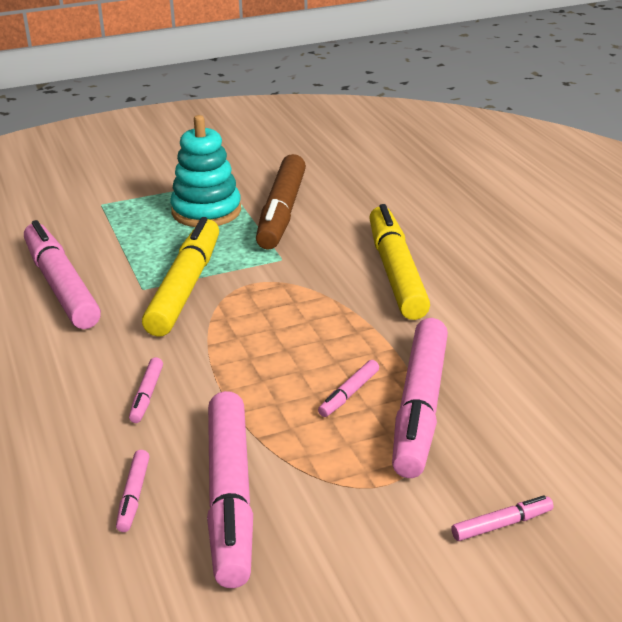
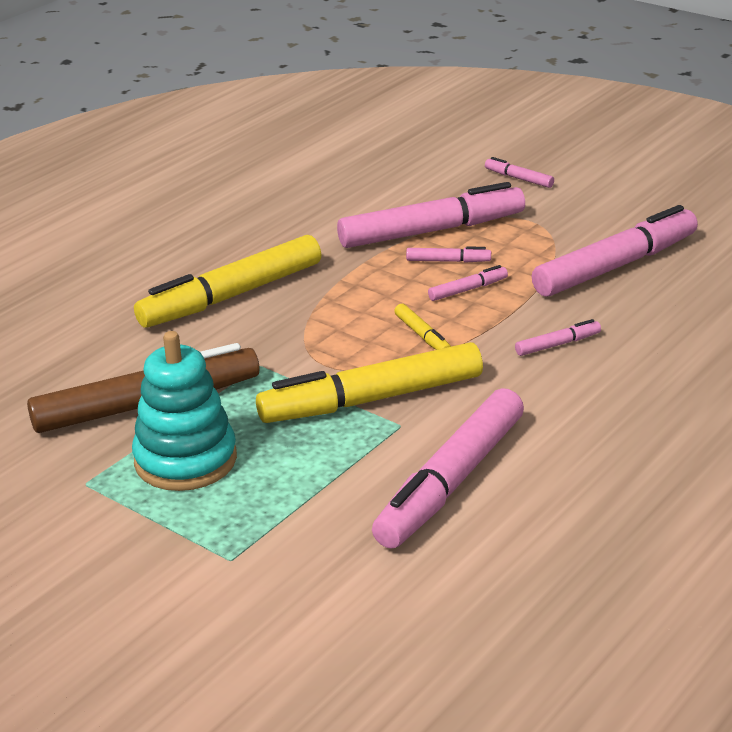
camera: 120 degrees left, 0 degrees up
pink marker [116,450,150,532] -> pink marker moved to [428,265,508,301]
none -> yellow marker [394,304,451,350]

